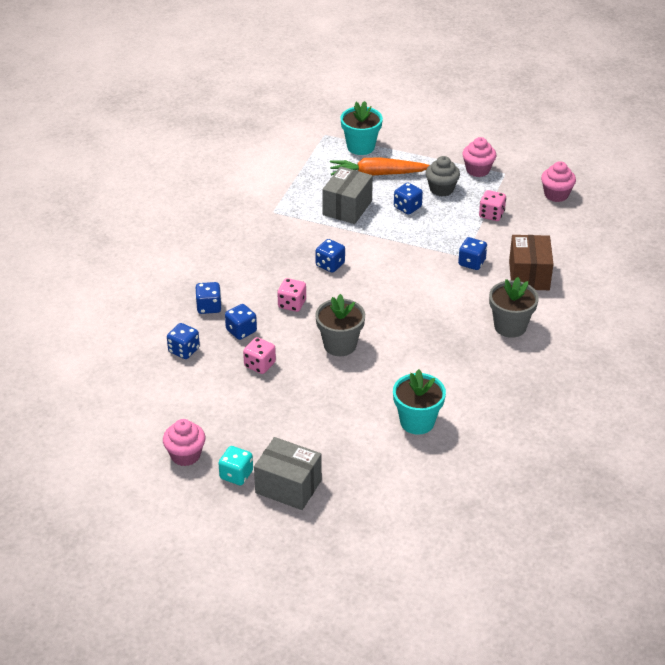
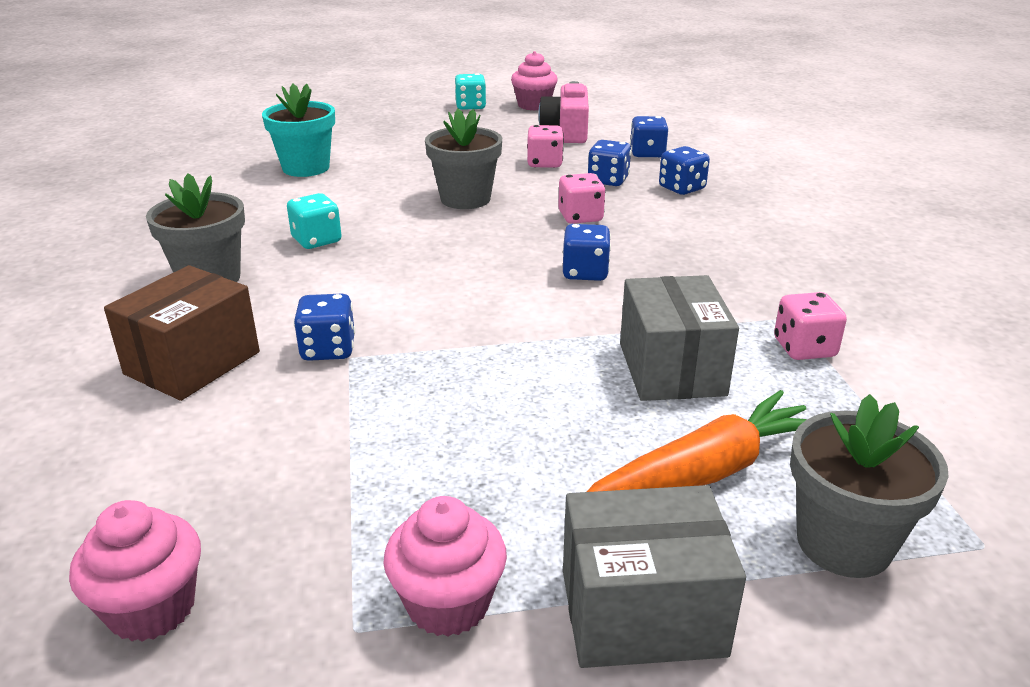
camera: 150 degrees right, 10 degrees down
grey box [254,437,322,510] -> grey box moved to [563,485,746,668]
turquoise flower pot [341,101,383,155] -> grey flower pot [790,394,949,578]
blue dice [394,183,423,215] -> none
grey cupcake [426,156,460,197] -> none
pink dice [479,190,506,221] -> pink dice moved to [774,292,847,360]
brown box [509,235,553,290] -> brown box turned 60 degrees clockwise [104,265,260,401]
none -> turquoise dice [287,193,342,249]
none -> pink camera [538,81,589,143]

